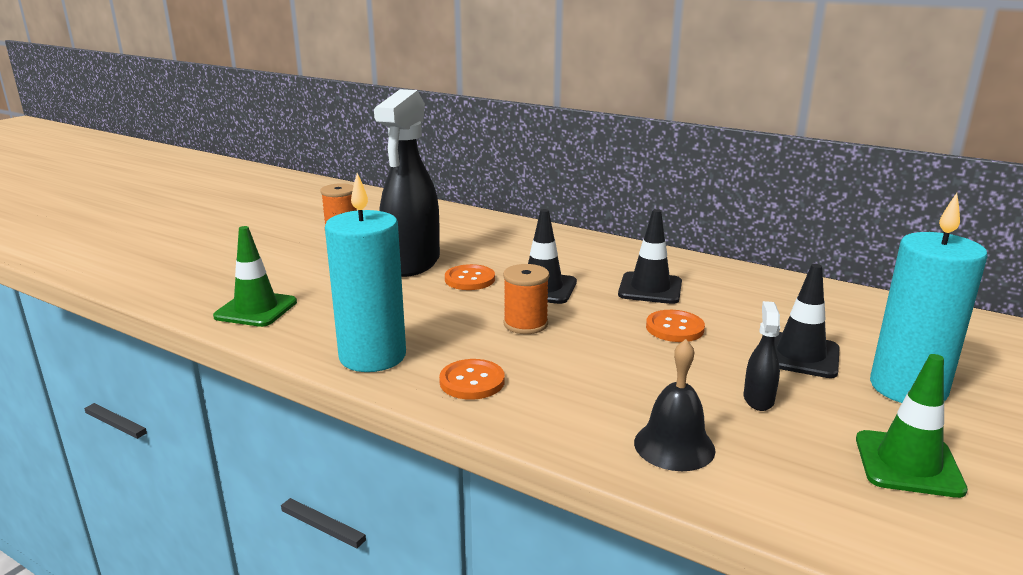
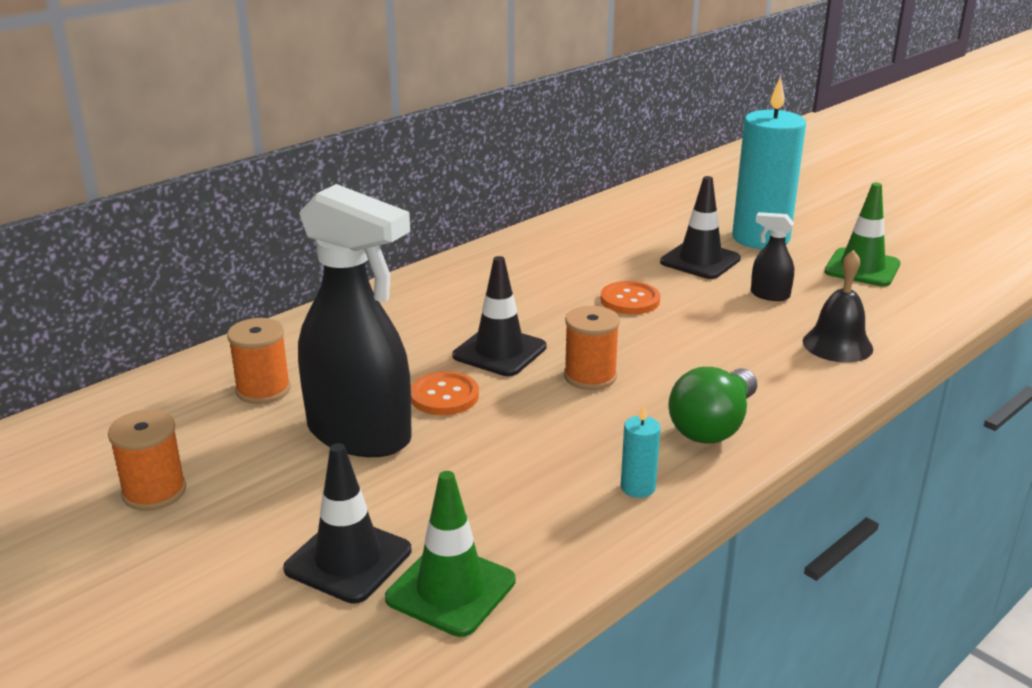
camera: 75 degrees left, 5 degrees up
turquoise candle [325,173,406,372] -> turquoise candle [621,404,660,498], size x0.41
orange button [439,359,505,400] -> green light bulb [668,367,757,443]
black traffic cone [618,209,682,304] -> black traffic cone moved to [283,443,411,604]
none -> orange spool [227,318,291,404]

